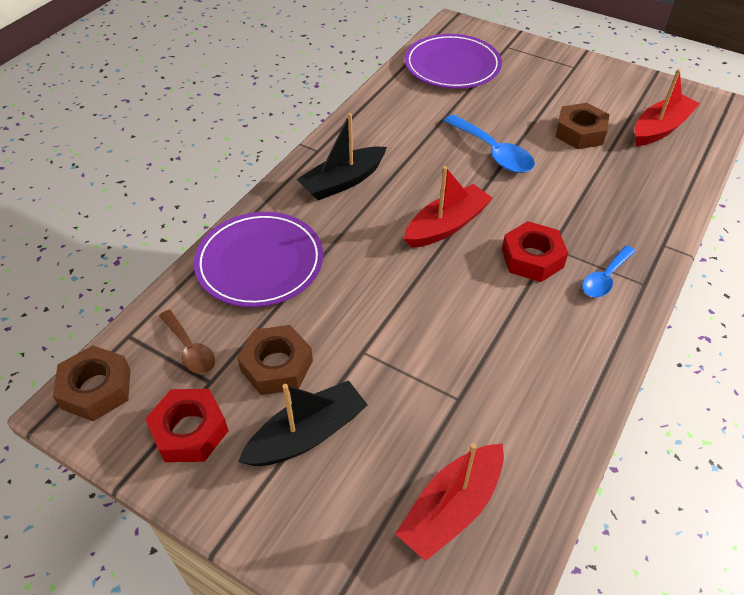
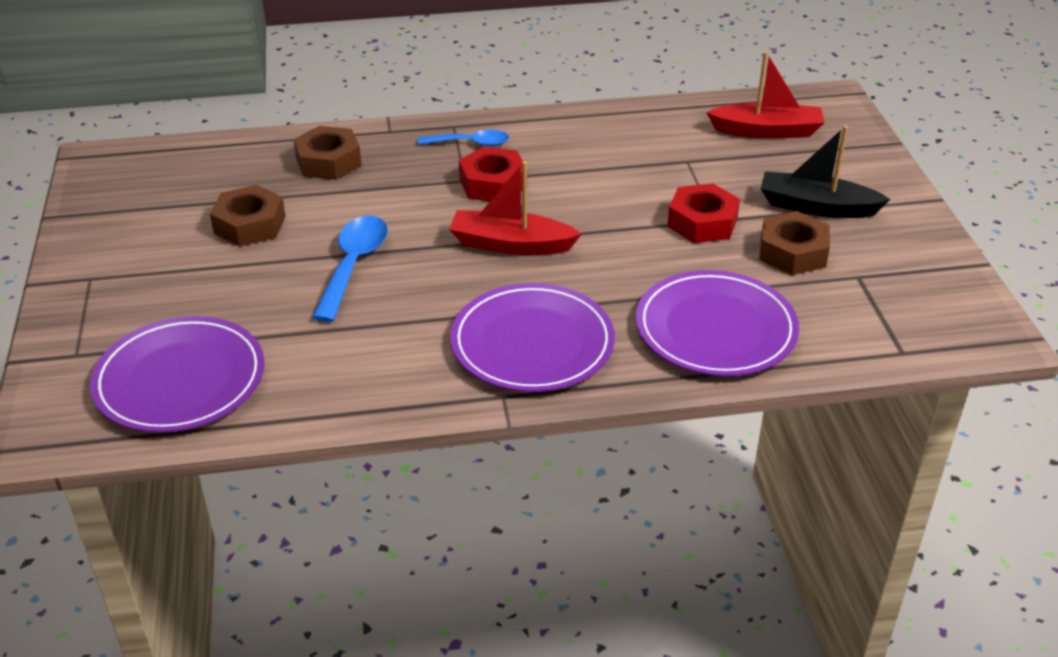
camera: 130 degrees left, 10 degrees down
brown nut [53,345,131,421] -> brown nut moved to [294,126,362,180]
red nut [145,389,229,462] -> red nut moved to [667,183,740,243]
brown spoon [159,310,215,374] -> none
black boat [296,113,387,200] -> purple plate [450,283,615,392]
red boat [634,69,700,146] -> none

